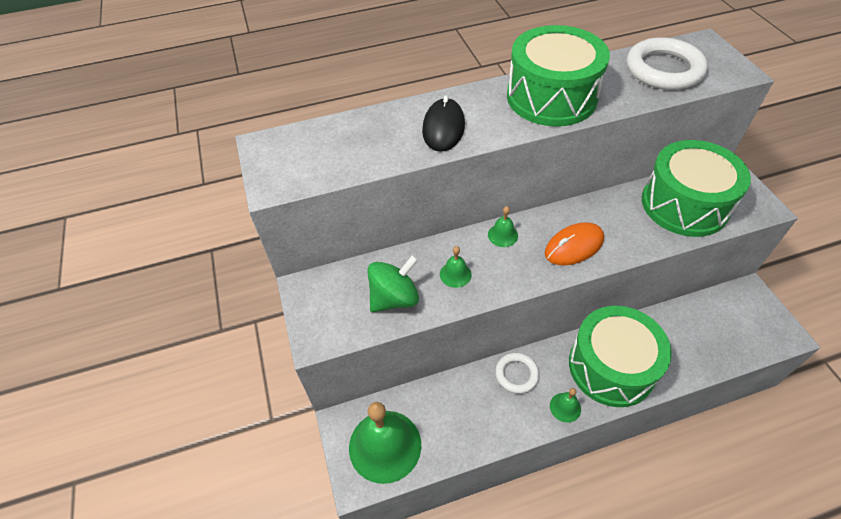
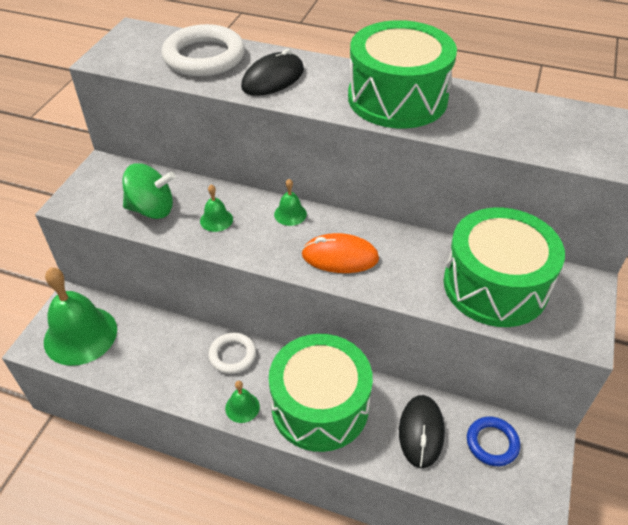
camera: 35 degrees right, 5 degrees down
white ring [627,37,708,90] -> white ring moved to [161,24,245,76]
none -> black mouse [399,395,445,468]
none -> blue ring [467,417,520,466]

